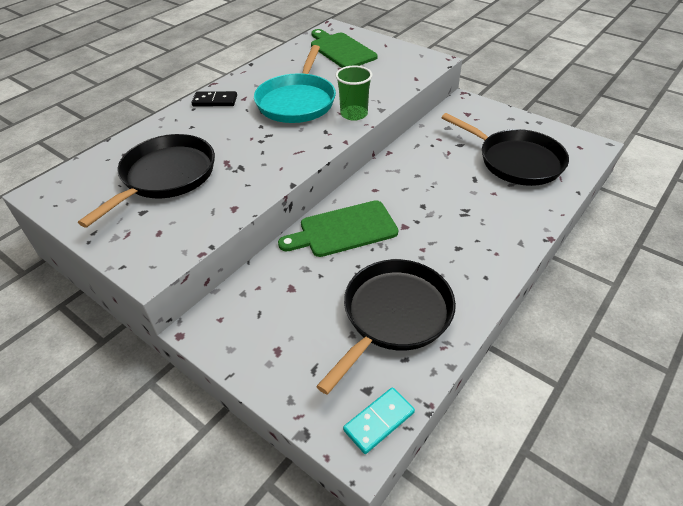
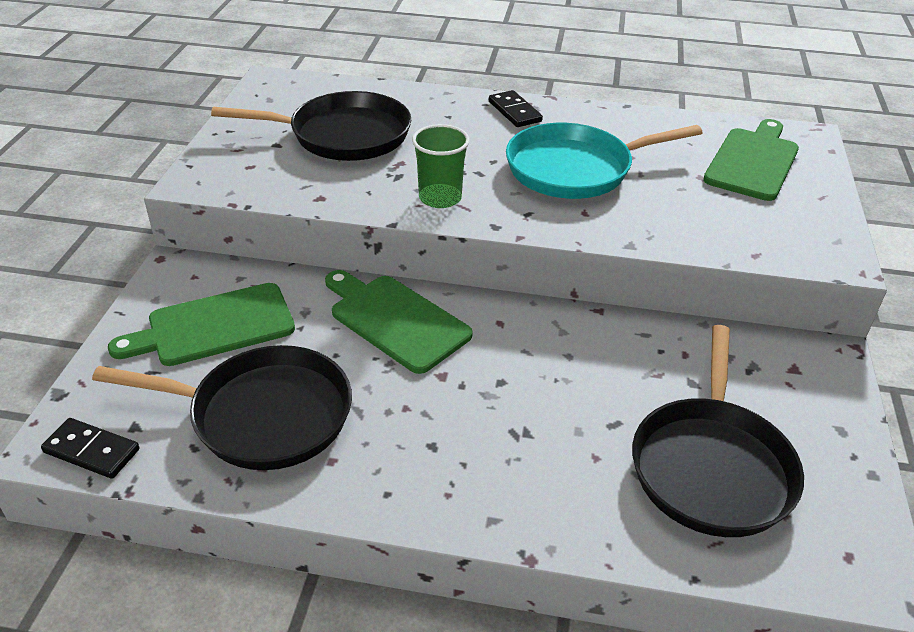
camera: 60 degrees right, 5 degrees down
green cup [335,65,372,121] -> green cup moved to [412,124,470,208]
turquoise domino [343,387,415,454] -> black domino [41,418,139,479]
none -> green cutting board [108,283,295,366]

